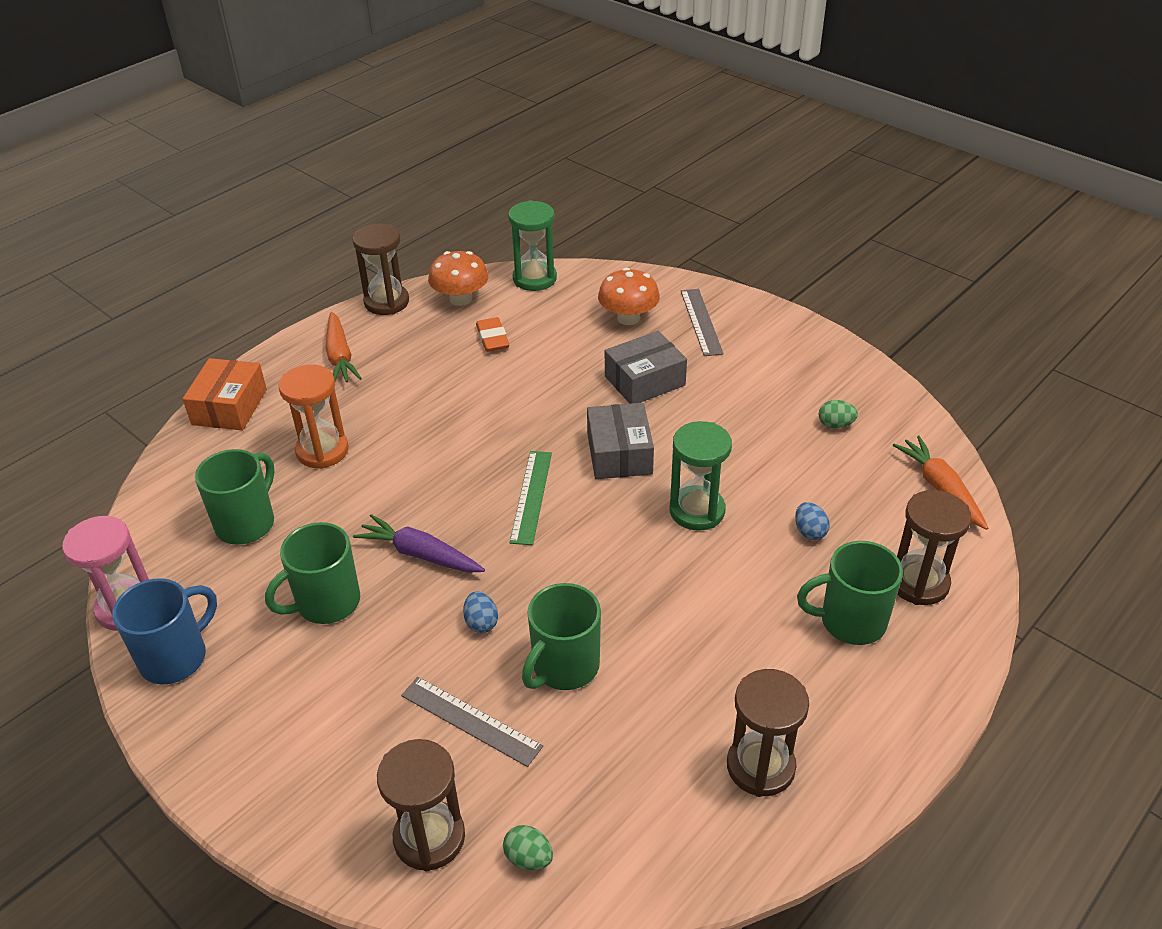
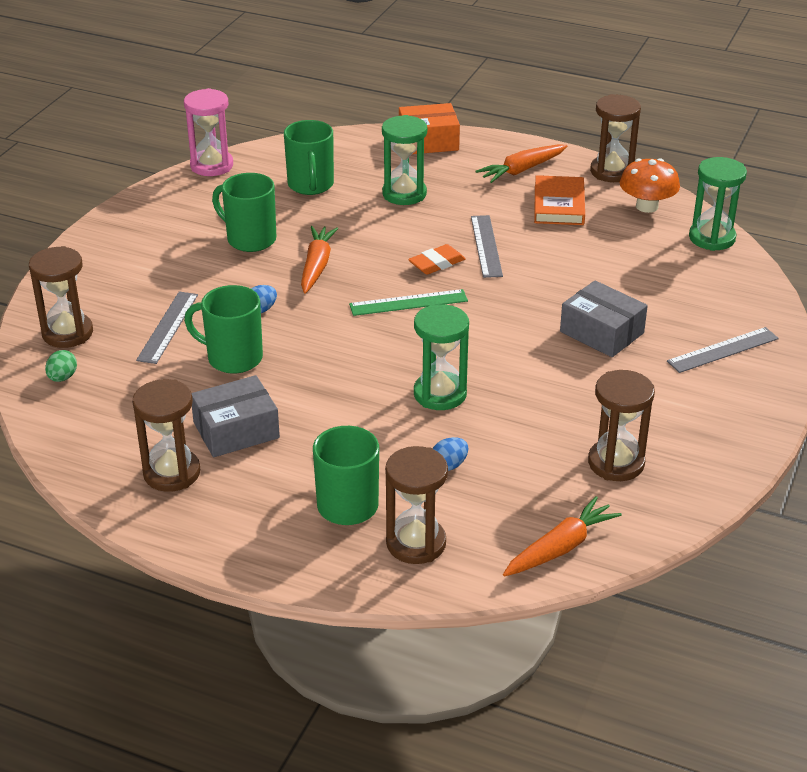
camera: 70 degrees right, 5 degrees down
blue mug [112,578,217,684] -> none
green mug [195,449,274,545] -> green mug turned 75 degrees clockwise [284,120,334,195]
orange hourglass [278,365,349,469] -> green hourglass [382,115,427,205]
purple carrot [353,514,485,573] -> orange carrot [301,226,339,294]
orange eraser [476,317,509,352] -> orange eraser moved to [408,244,465,275]
grey box [587,403,654,479] -> grey box moved to [191,375,280,457]
orange mushroom [598,268,660,325] -> none
green egg [818,400,858,428] -> brown hourglass [588,370,655,481]
none -> grey ruler [471,215,503,278]
none -> orange book [534,175,585,225]

